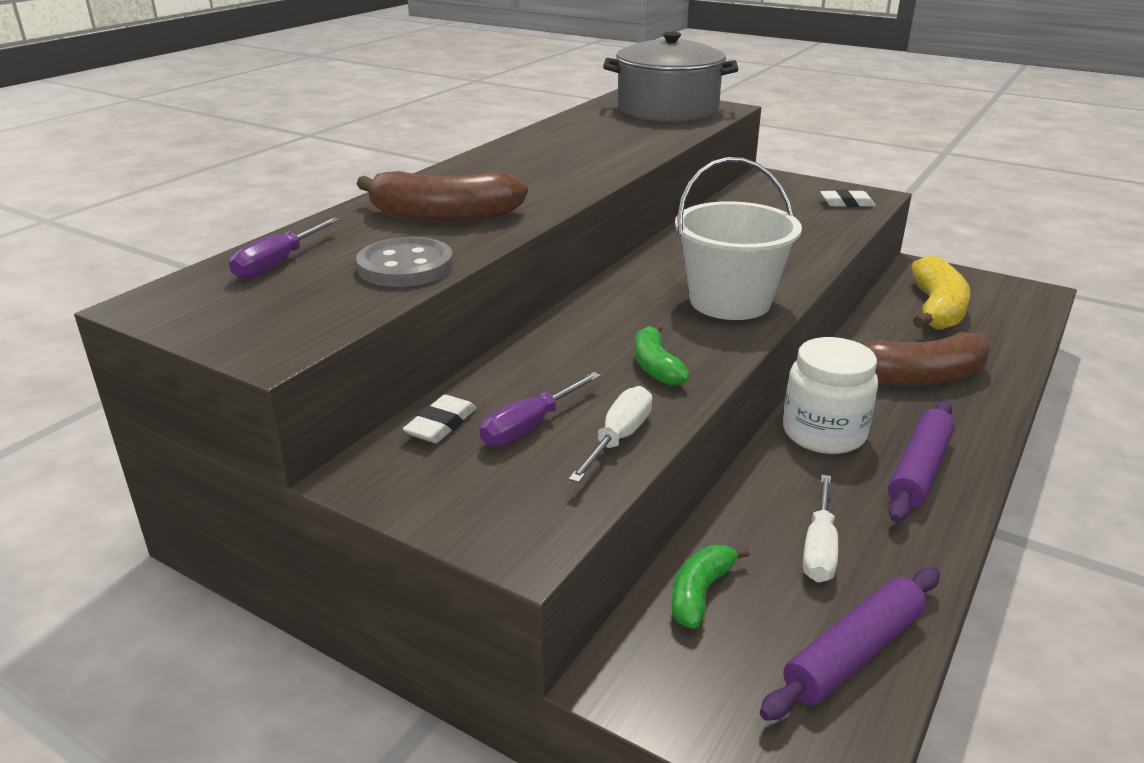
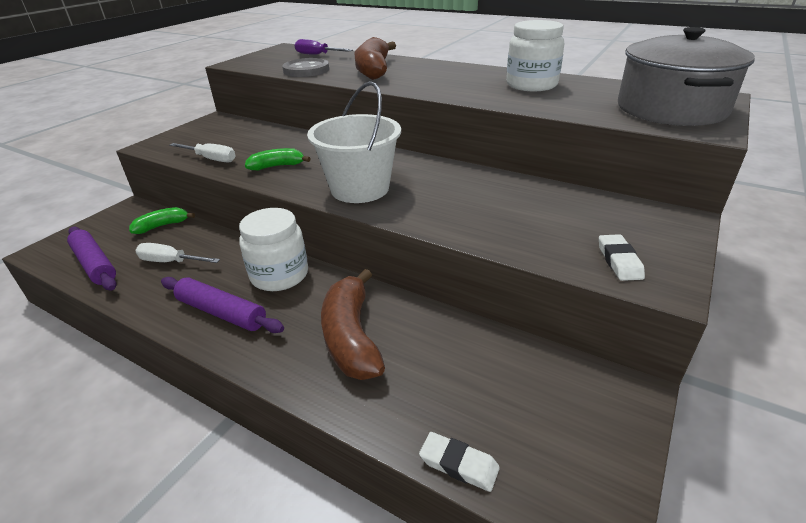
camera: 90 degrees right, 5 degrees up
white eraser [403,395,476,443] -> white eraser moved to [419,432,500,492]
purple screwdriver [480,372,601,447] -> none
green banana [672,545,750,629] -> green banana turned 60 degrees counterclockwise [129,207,195,234]
yellow banana [911,256,971,329] -> none
none -> white jar [506,20,564,91]

